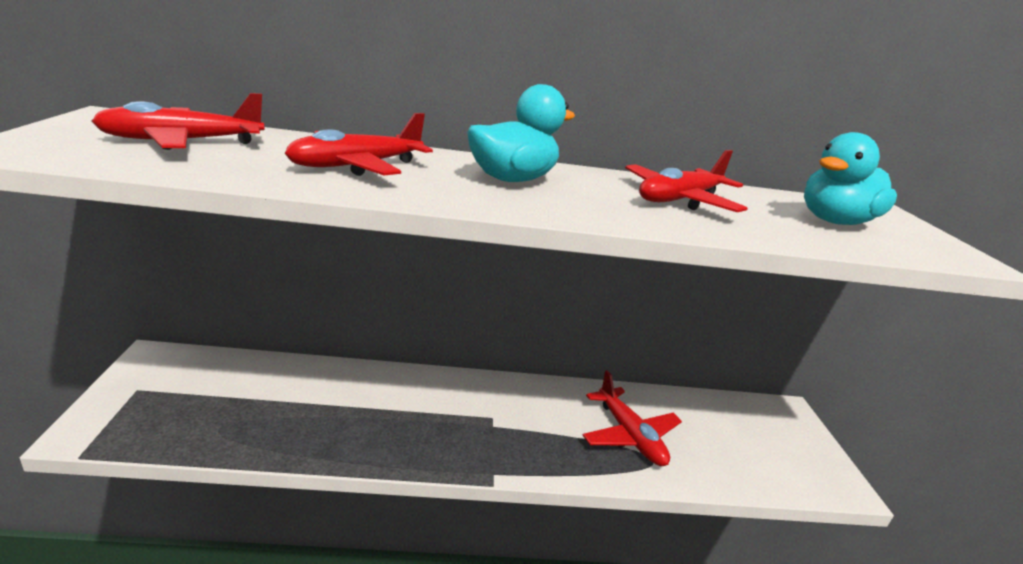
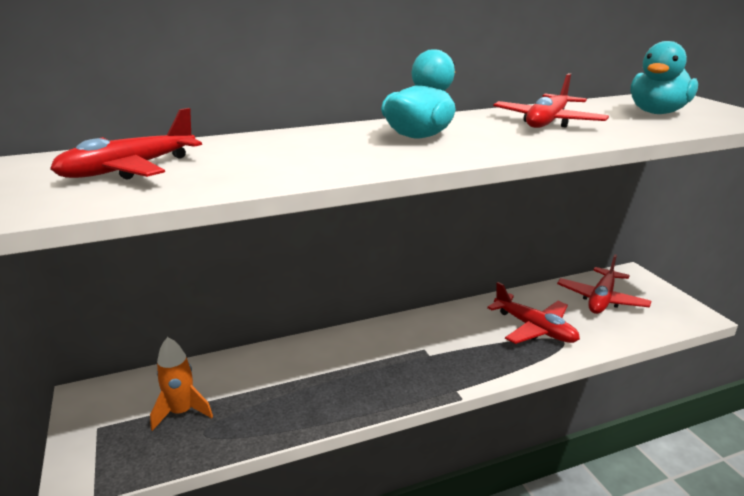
camera: 15 degrees left, 0 degrees up
red plane [285,113,433,176] -> red plane moved to [557,254,651,314]
none -> orange rocket [150,337,213,431]

